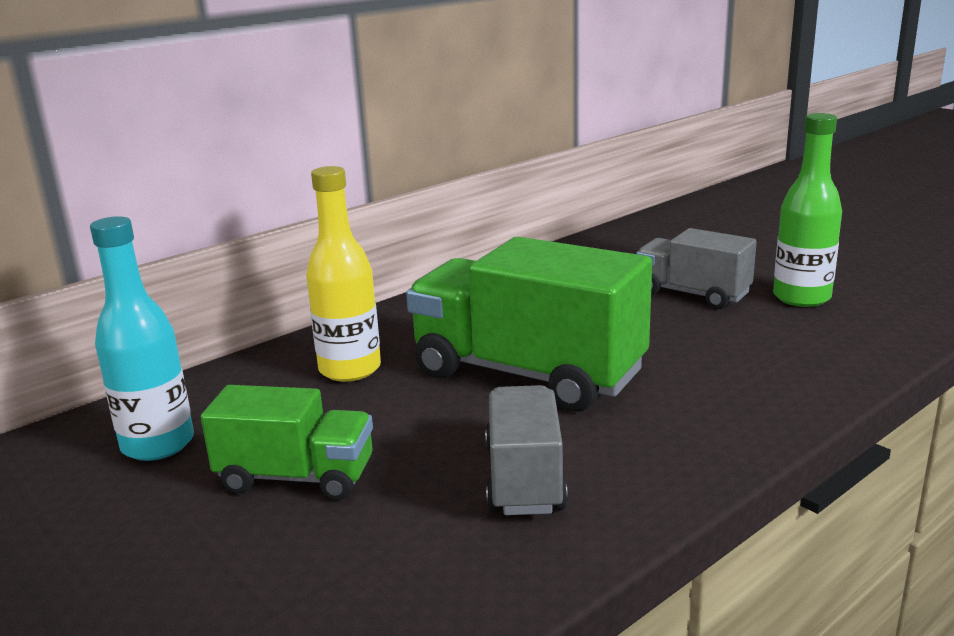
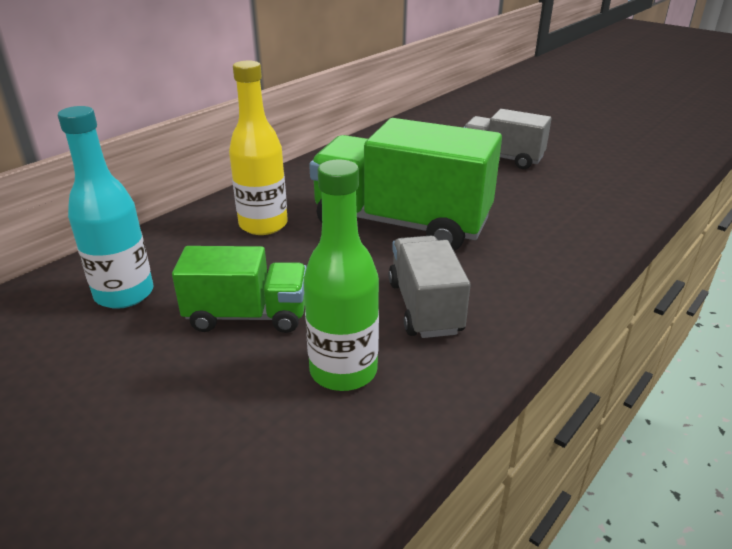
camera: 10 degrees left, 10 degrees up
green bottle [773,113,842,307] -> green bottle moved to [304,159,379,391]

